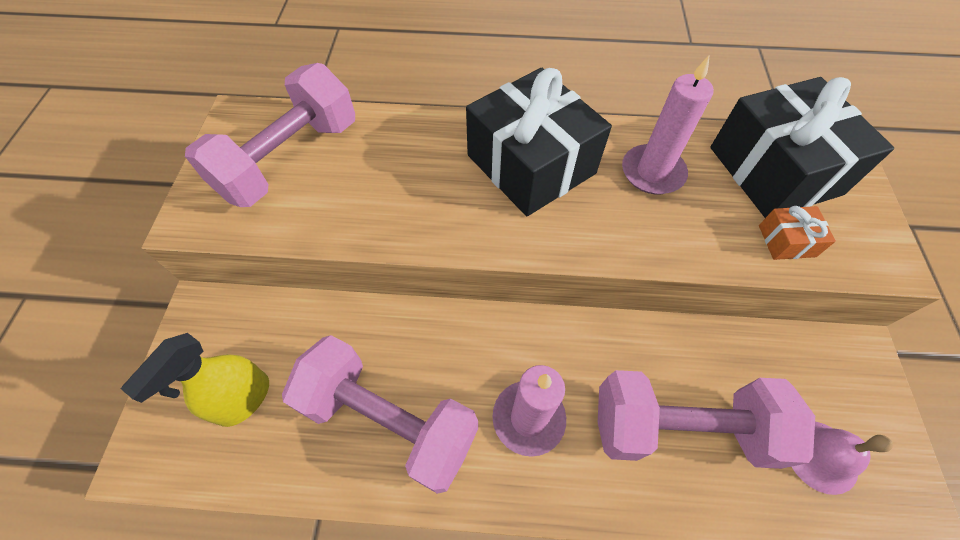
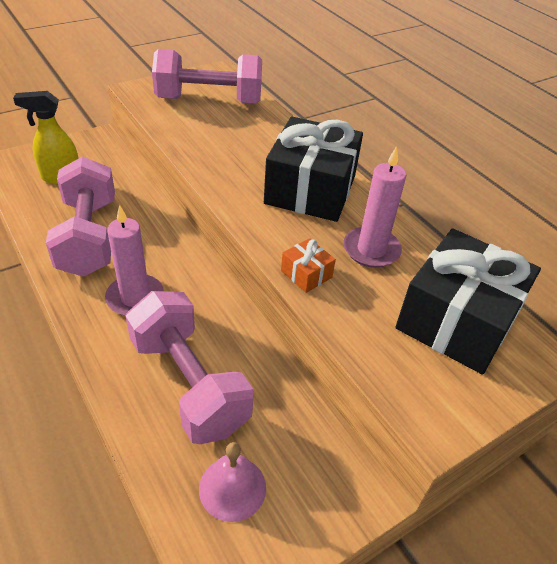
camera: 50 degrees right, 15 degrees down
orange gift [759,206,836,260] -> orange gift moved to [281,238,336,293]

